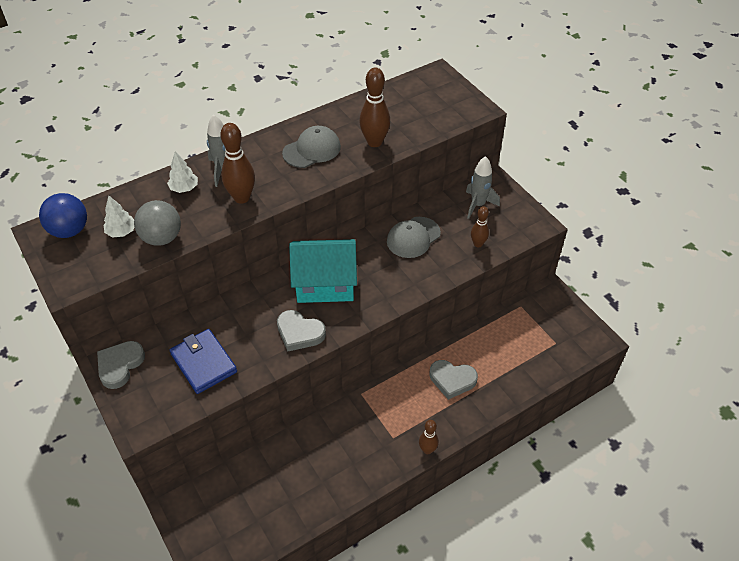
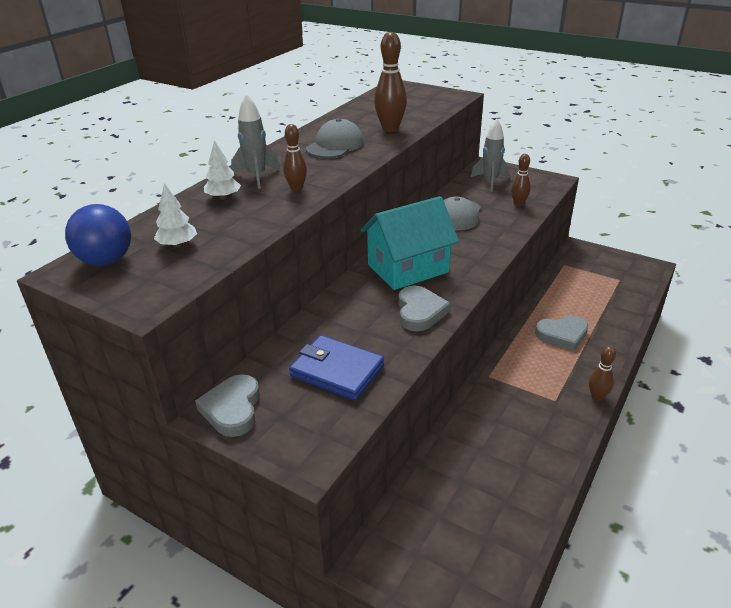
camera: 25 degrees left, 15 degrees down
grey ball [134,200,181,246] -> none
brown bowling pin [220,123,255,204] -> brown bowling pin [283,124,307,191], size x0.60
grey heart [277,310,326,352] -> grey heart turned 90 degrees counterclockwise [398,285,450,331]

